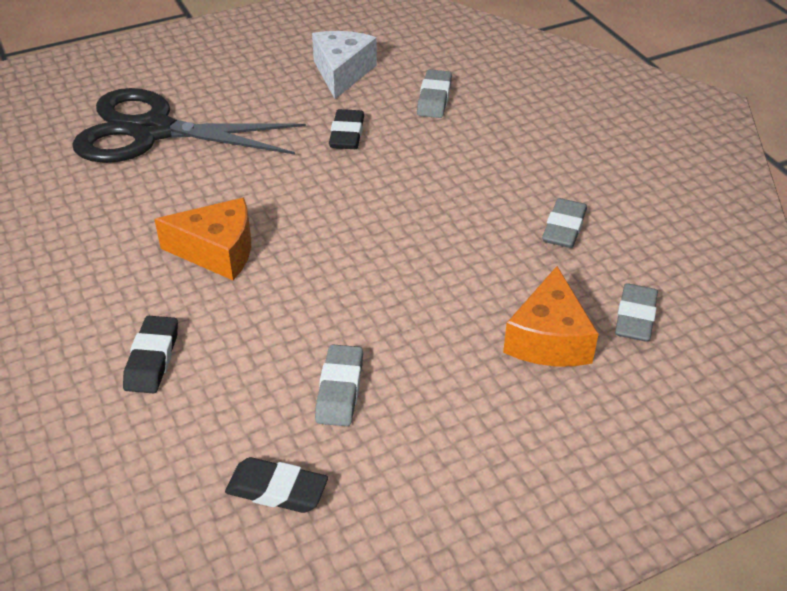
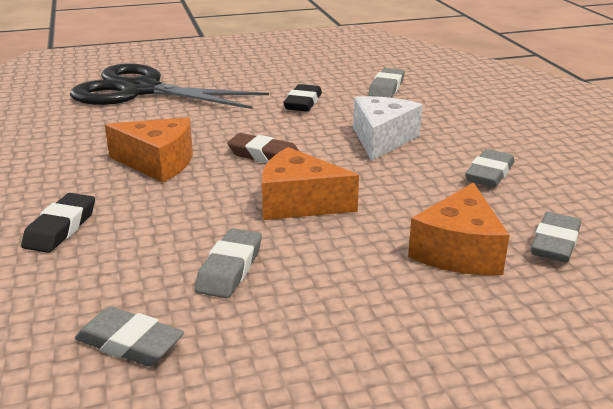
camera: 10 degrees right, 15 degrees down
black eraser [225,457,328,513] -> grey eraser [75,306,184,366]
white cheese [312,31,377,99] -> white cheese moved to [353,96,422,161]
none -> brown eraser [227,133,299,163]
none -> orange cheese [261,147,359,220]

